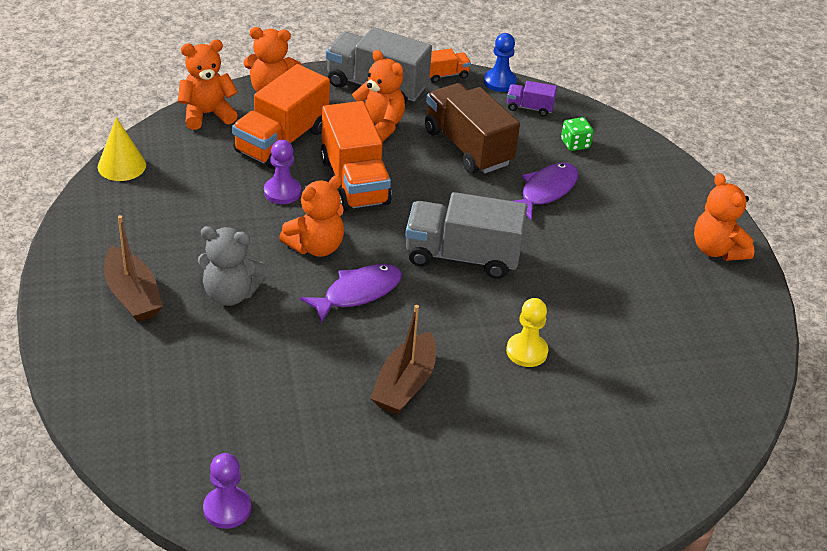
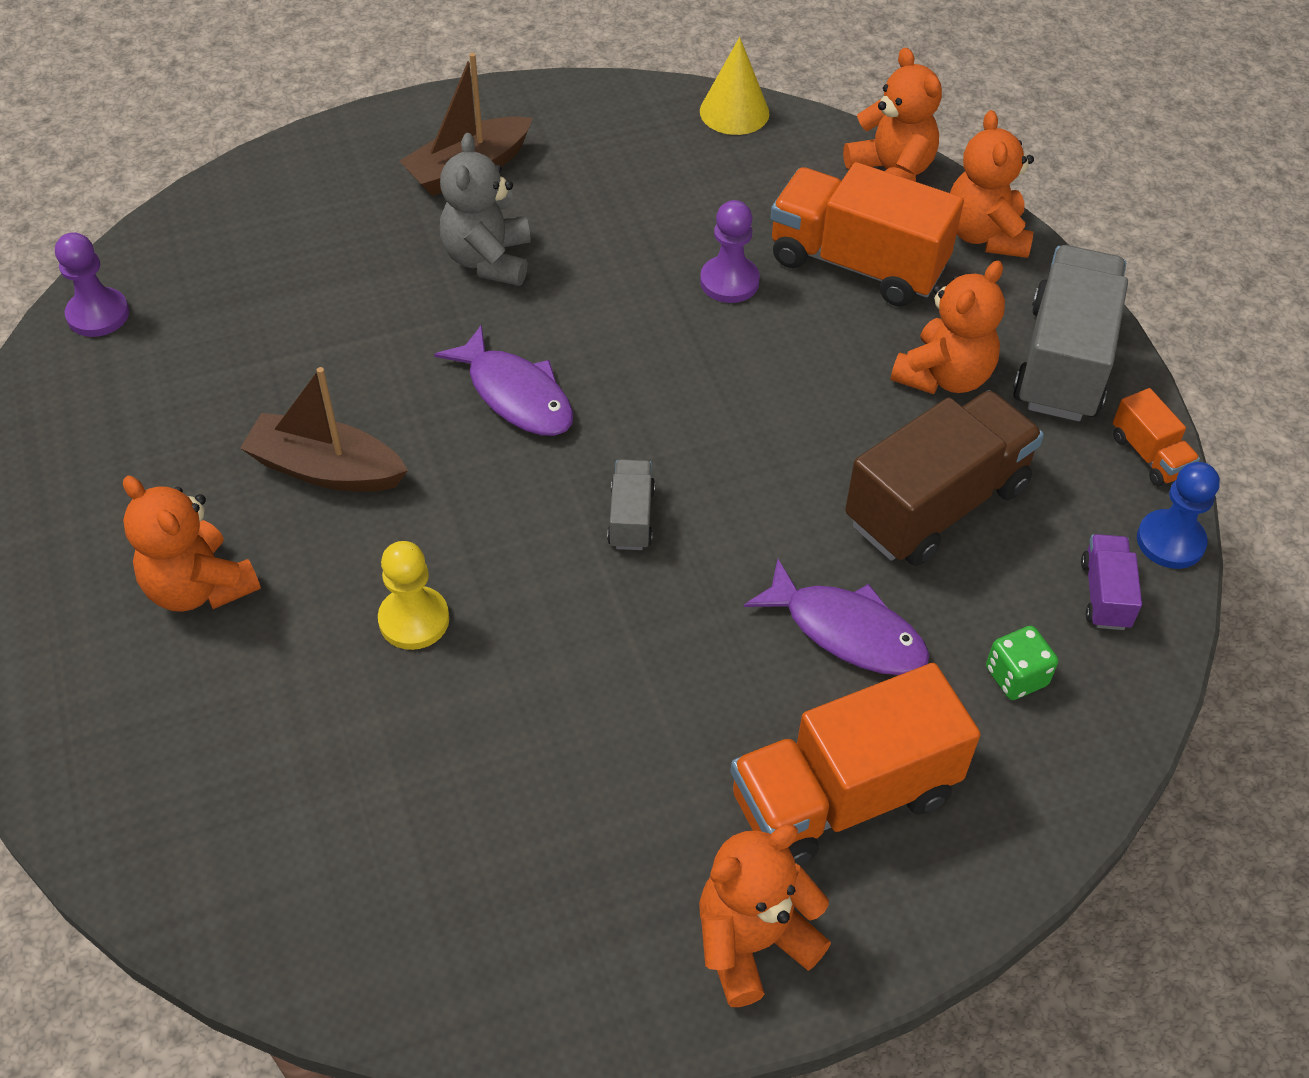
camera: 85 degrees right, 10 degrees up
orange teddy bear [279,175,344,257] -> orange teddy bear moved to [123,476,261,612]
orange truck [320,101,392,211] -> orange truck moved to [731,663,981,865]
grey truck [405,192,528,279] -> grey truck [607,459,655,550], size x0.47

